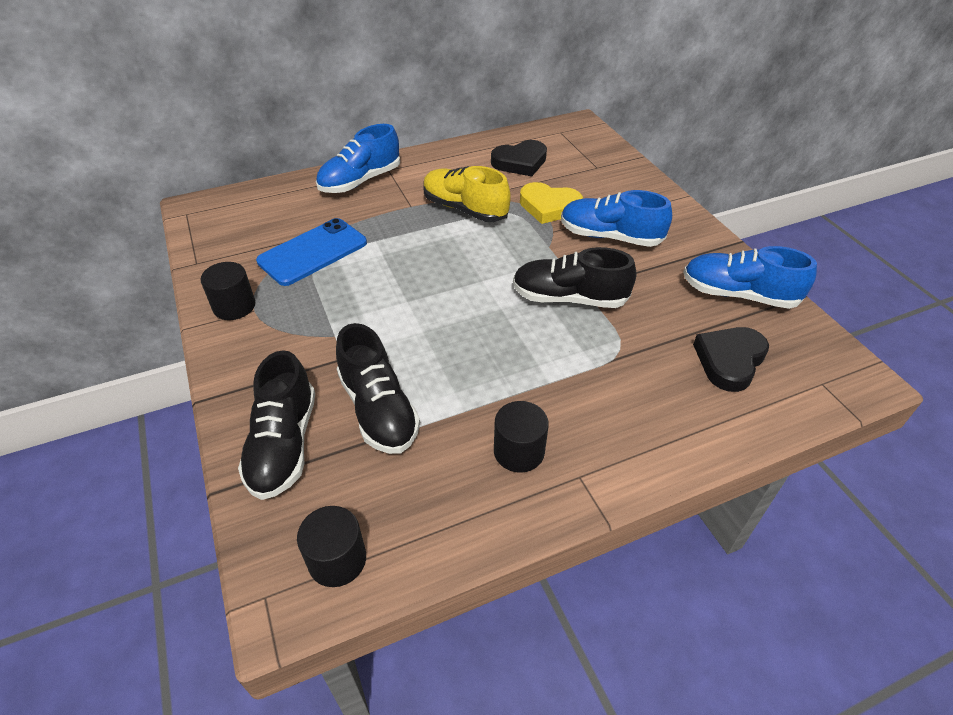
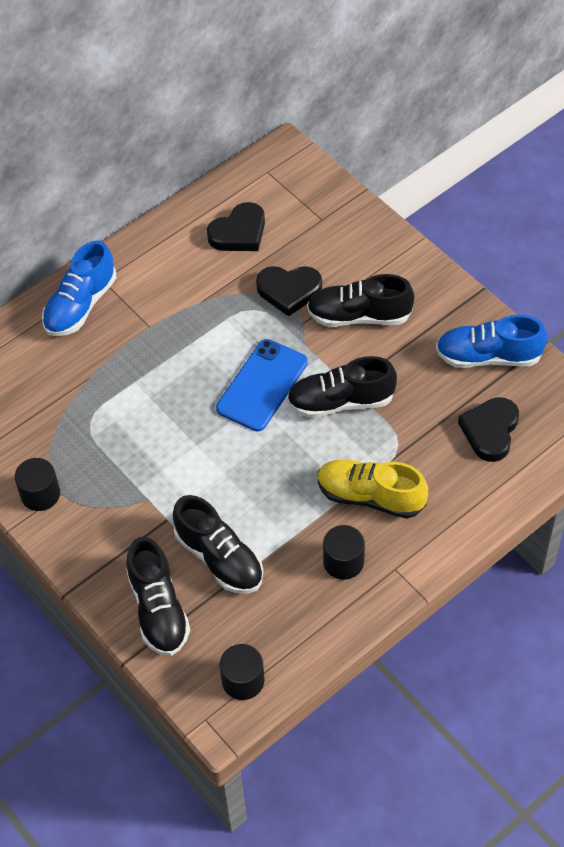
camera: 15 degrees left, 10 degrees up
blue phone [256,218,367,286] -> blue phone moved to [216,339,308,431]
yellow shoe [423,166,511,222] -> yellow shoe moved to [318,460,428,519]
yellow heart [520,182,583,224] -> black heart [256,266,322,316]
blue shoe [561,190,672,247] -> black shoe [307,274,414,327]

